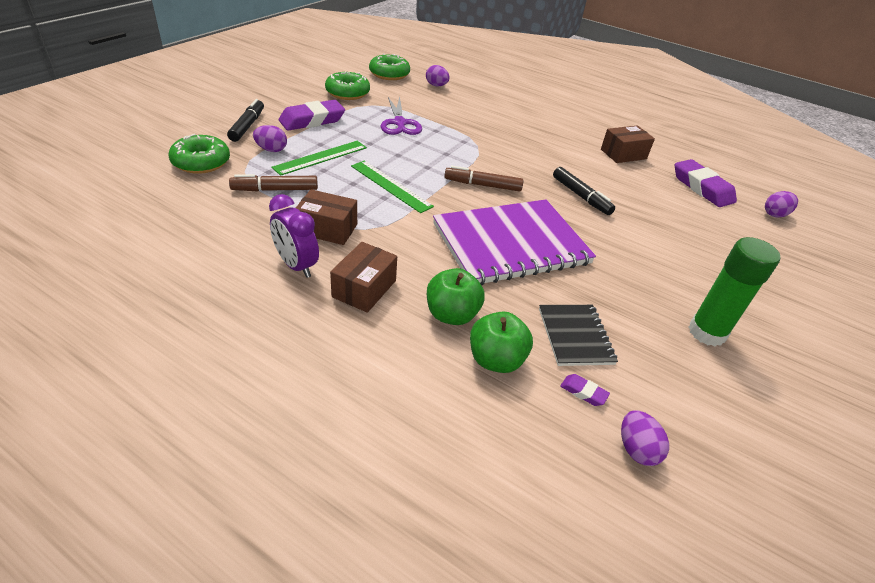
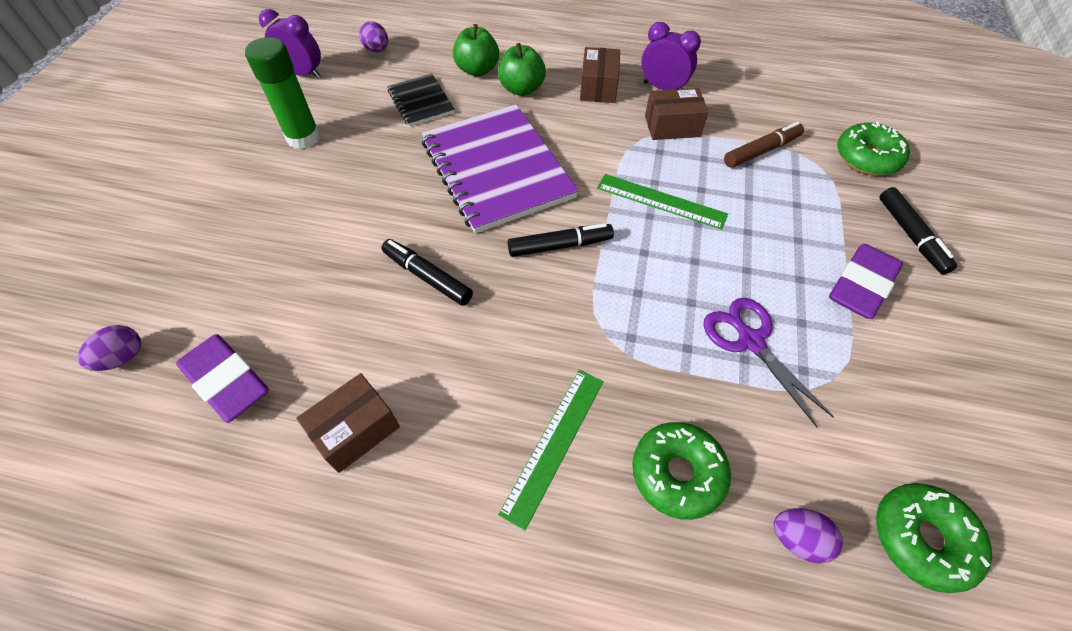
camera: 165 degrees right, 15 degrees up
purple egg [253,125,287,152] -> none
green ruler [271,141,367,176] -> green ruler moved to [498,370,603,530]
green donut [325,71,370,100] -> green donut moved to [632,422,731,520]
purple notebook [433,199,596,285] -> purple notebook turned 75 degrees counterclockwise [421,104,578,233]
brown marker [444,166,524,192] -> black marker [508,223,614,257]
purple eraser [560,374,610,406] -> none
none -> purple clock [259,9,321,78]

